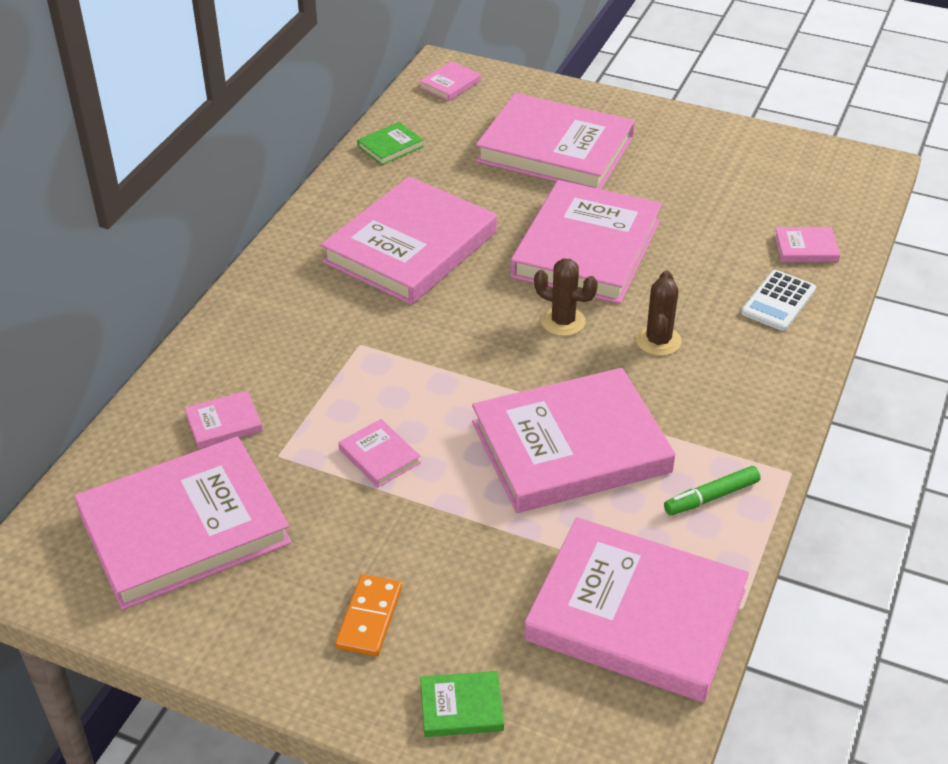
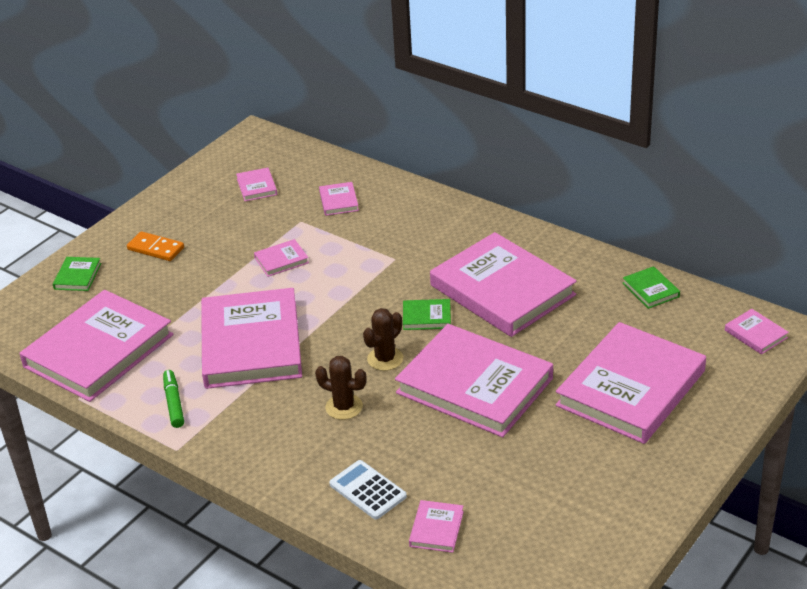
camera: 105 degrees right, 5 degrees down
pink book [74,436,291,610] -> pink book [236,168,277,201], size x0.40
none -> green book [403,299,451,330]

